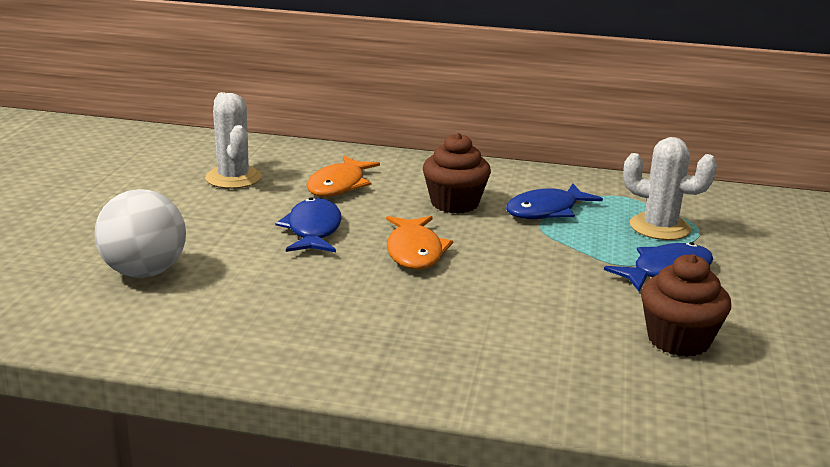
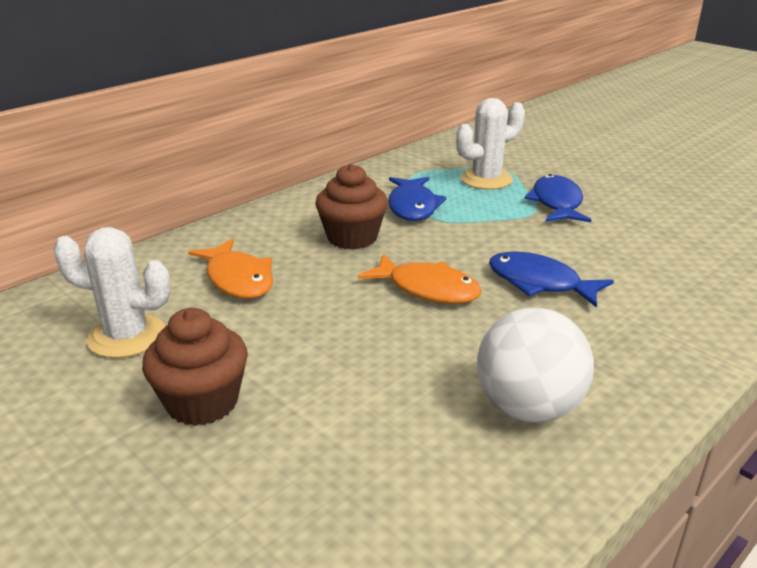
camera: 55 degrees left, 5 degrees up
white ball [94,189,186,278] -> white ball moved to [477,307,594,423]
blue fish [275,197,342,252] -> blue fish moved to [489,252,614,308]
brown cupcake [641,254,731,357] -> brown cupcake moved to [142,308,248,426]

